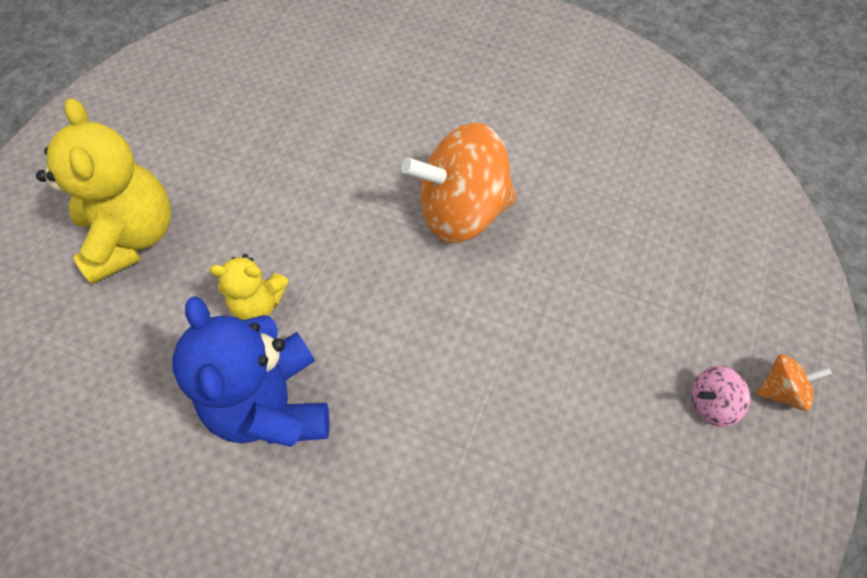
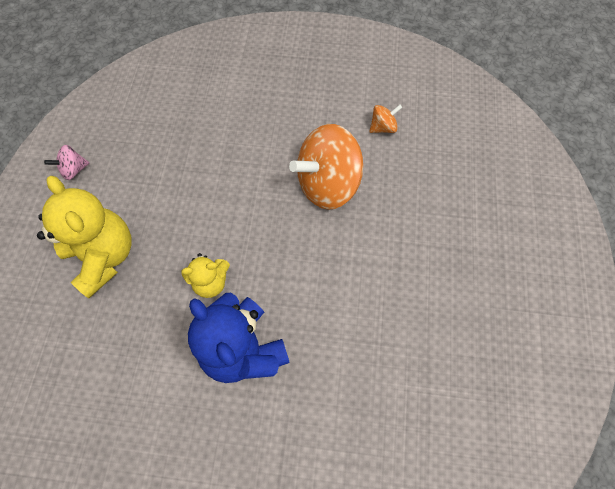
camera: 15 degrees left, 5 degrees up
pink spinning top [691,366,750,427] -> pink spinning top moved to [44,145,89,180]
orange spinning top [756,354,832,411] -> orange spinning top moved to [369,104,403,133]

